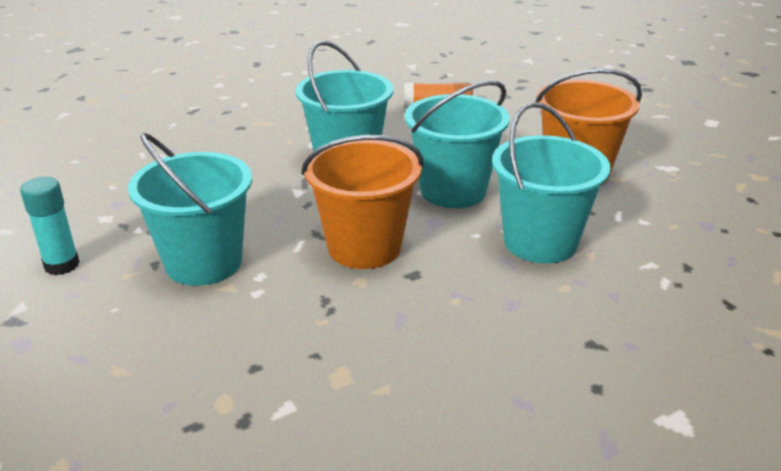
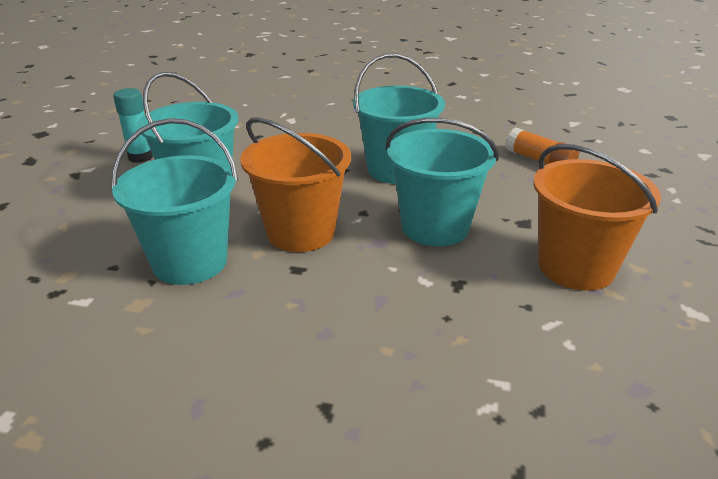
camera: 45 degrees right, 0 degrees up
turquoise bucket [492,102,611,264] -> turquoise bucket moved to [111,118,238,285]

